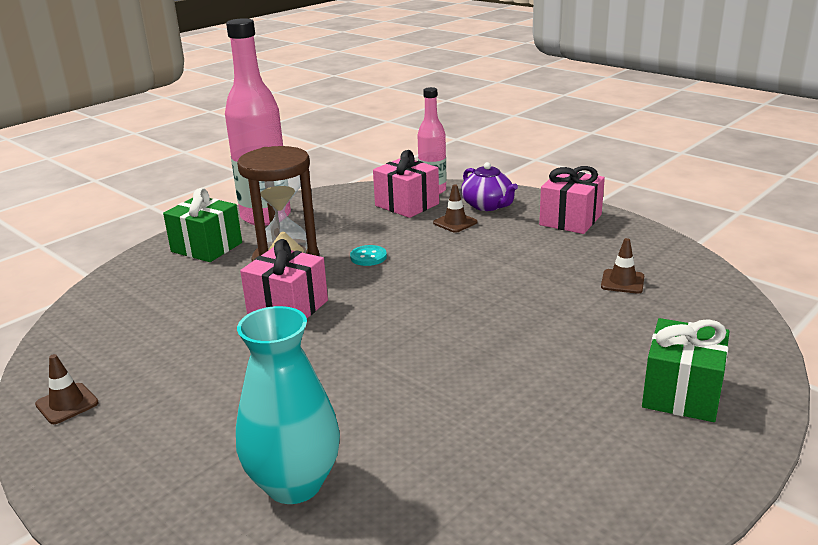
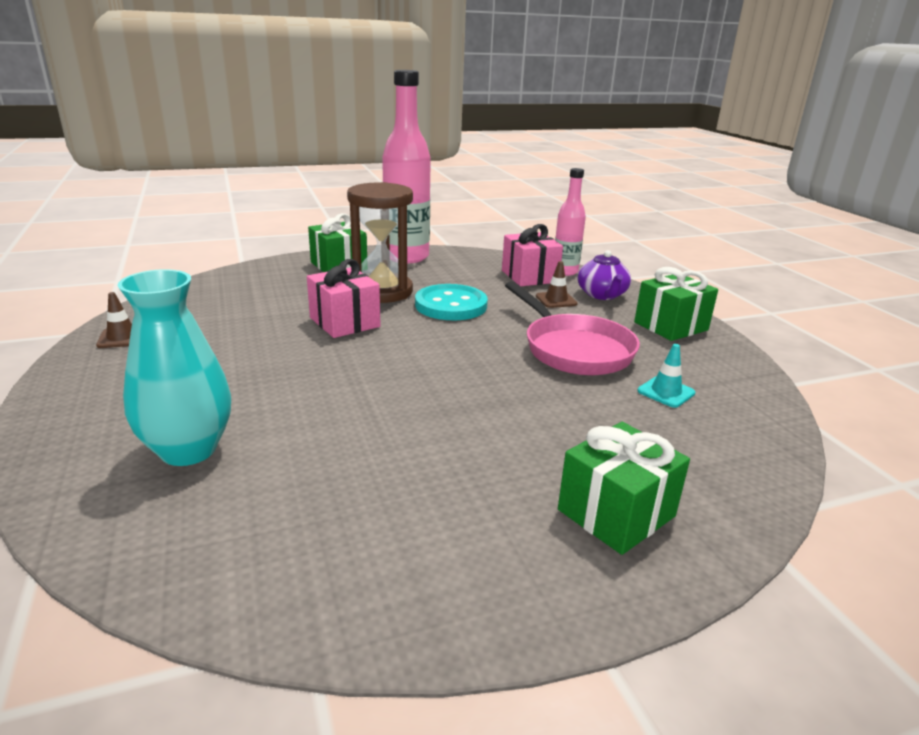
camera: 25 degrees right, 0 degrees up
turquoise button [350,245,387,266] -> turquoise button [415,284,488,320], size x2.09
pink gift [539,166,605,234] -> green gift [634,267,718,341]
brown traffic cone [601,238,644,294] -> turquoise traffic cone [637,344,695,408]
none -> pink pan [505,281,640,375]

